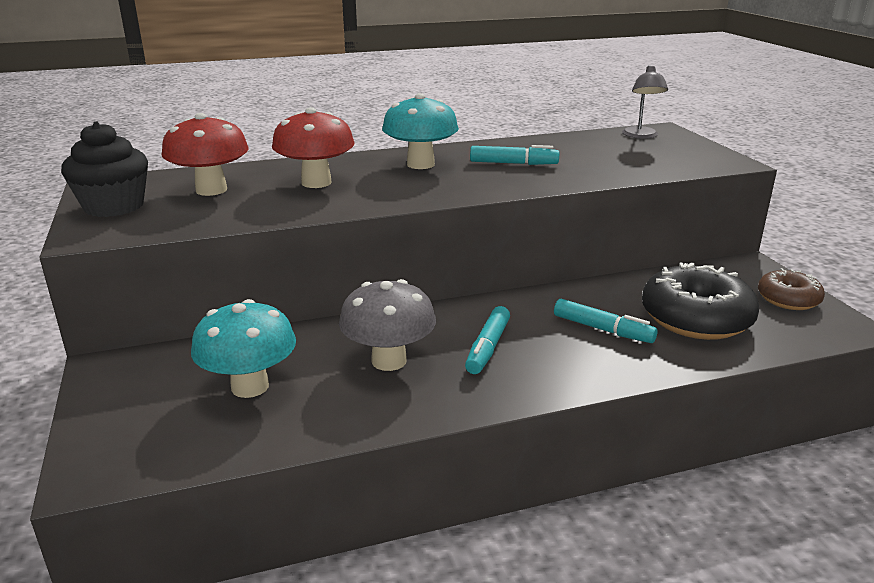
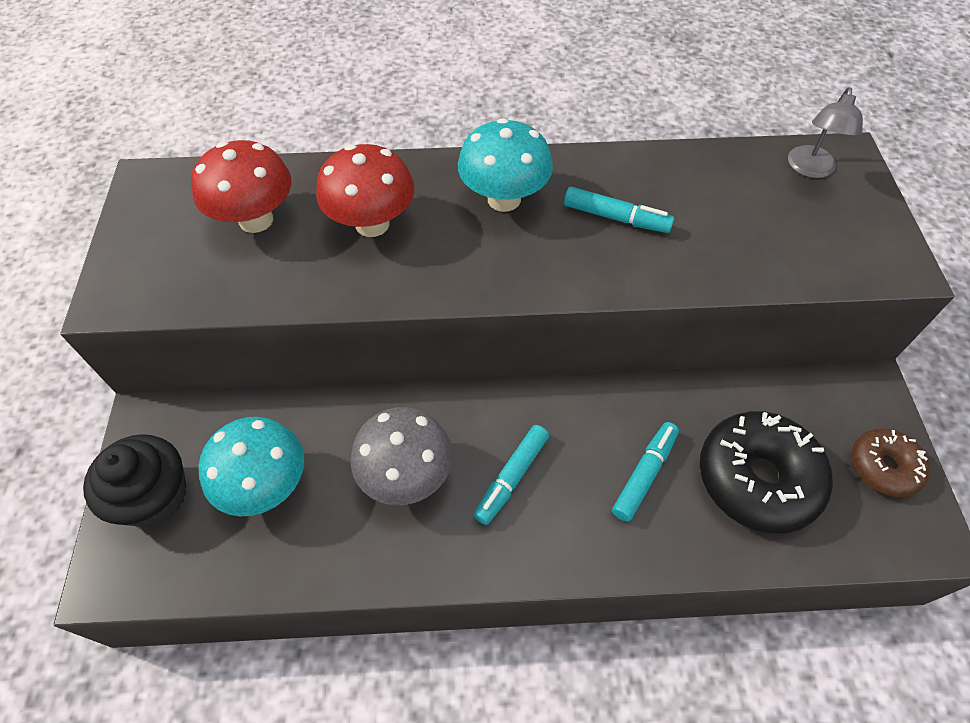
camera: 15 degrees right, 30 degrees up
black cupcake [61,122,148,217] -> black cupcake moved to [83,434,187,527]
turquoise marker [554,299,658,343] -> turquoise marker turned 105 degrees counterclockwise [612,422,679,522]

